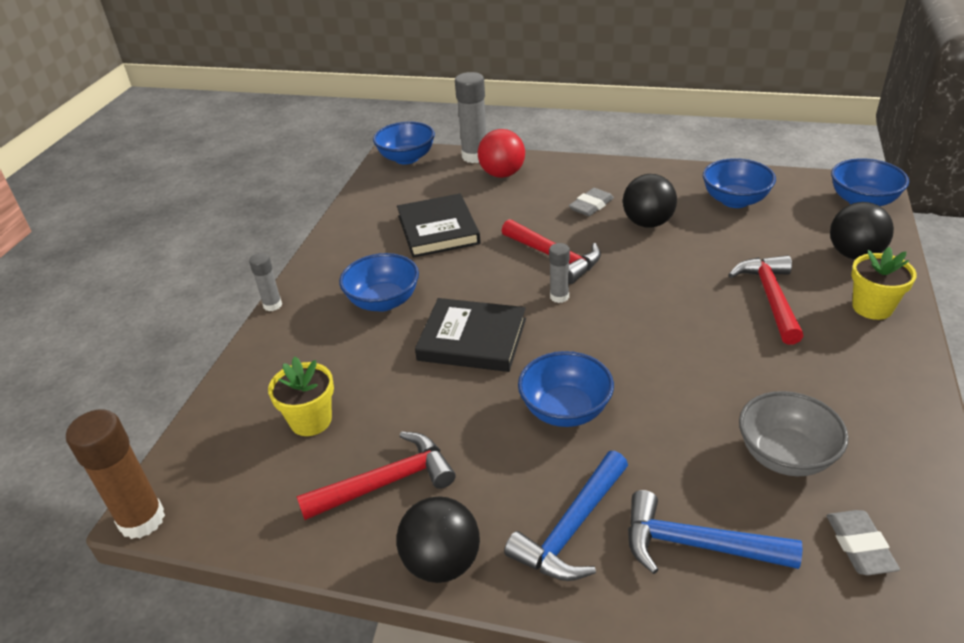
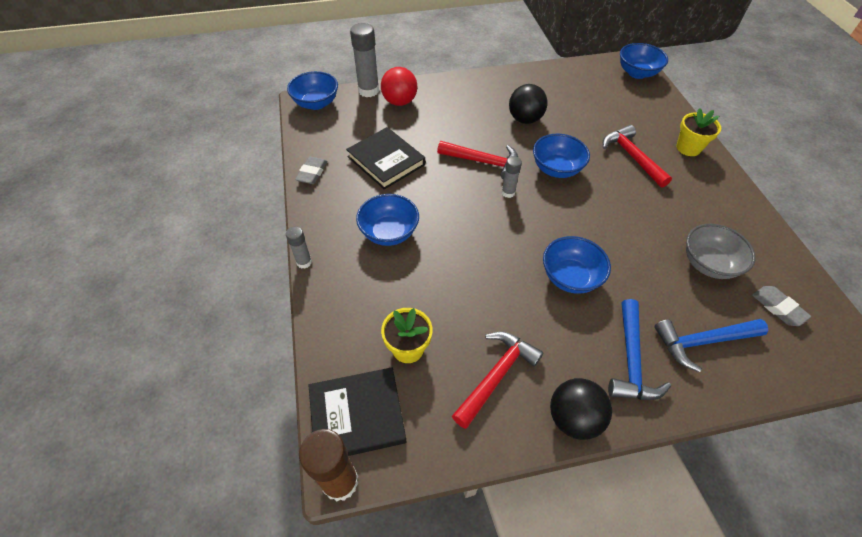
camera: 30 degrees left, 15 degrees up
black book [415,298,526,372] -> black book moved to [308,367,407,456]
grey eraser [569,188,614,216] -> grey eraser moved to [295,157,327,184]
blue bowl [703,158,776,208] -> blue bowl moved to [533,134,590,178]
black ball [830,202,894,260] -> none

